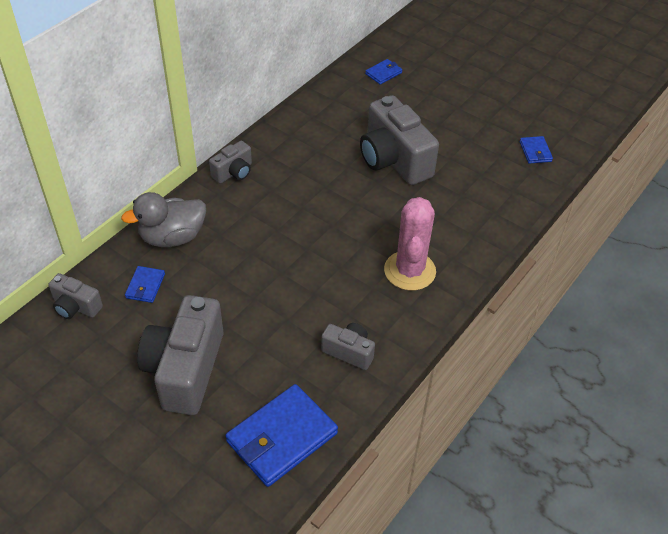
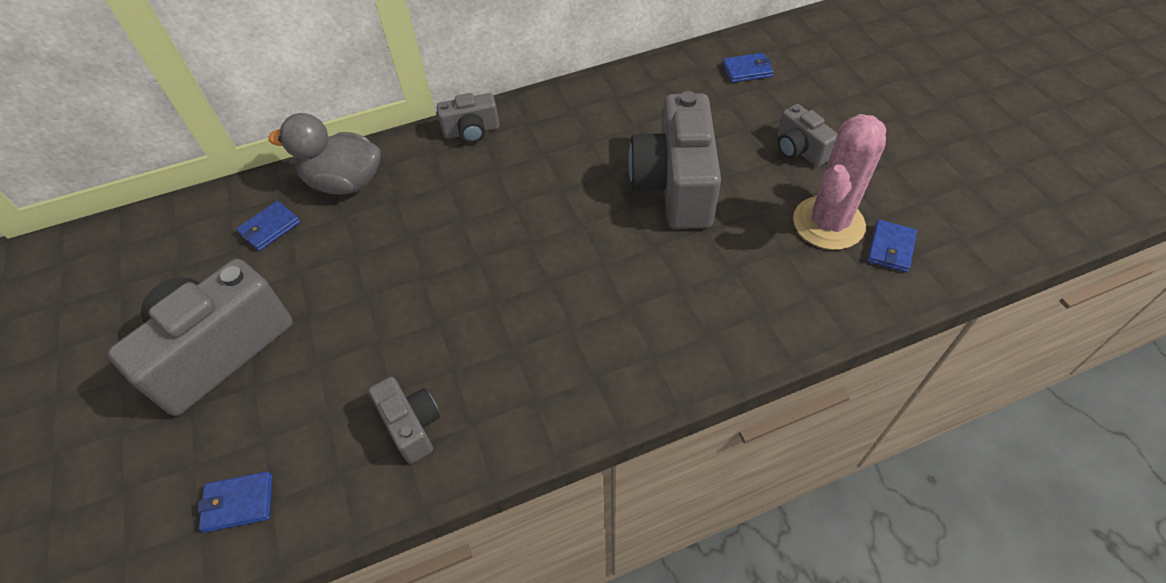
camera: 35 degrees right, 5 degrees up
grey camera [48,273,103,319] -> grey camera moved to [777,104,838,167]
blue wallet [226,384,338,487] -> blue wallet [198,471,273,533], size x0.48
pink cactus [384,197,436,291] -> pink cactus moved to [793,114,886,250]

